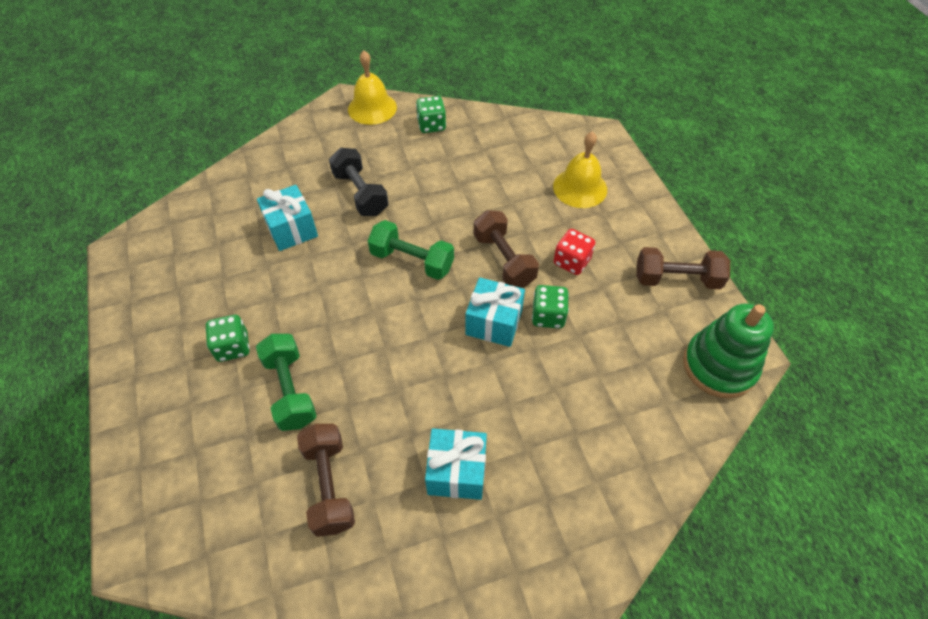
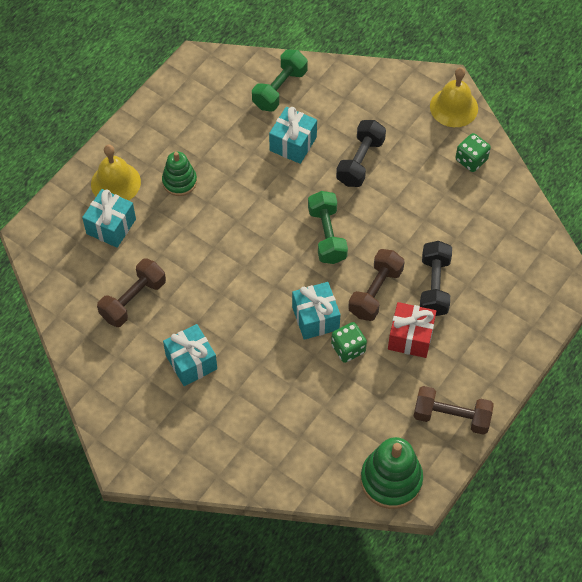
camera: 55 degrees right, 5 degrees up
green dice [206,315,250,362] -> green stacking toy [162,152,197,196]
green dumbbell [256,334,317,431] -> green dumbbell moved to [252,49,308,111]
yellow bell [553,131,607,208] -> yellow bell moved to [91,145,141,201]
red dice [554,229,595,275] -> red gift [388,302,436,358]
brown dumbbell [637,247,730,289] -> brown dumbbell turned 45 degrees counterclockwise [413,386,494,435]
none -> turquoise gift [82,189,136,248]
none -> black dumbbell [420,241,452,316]

